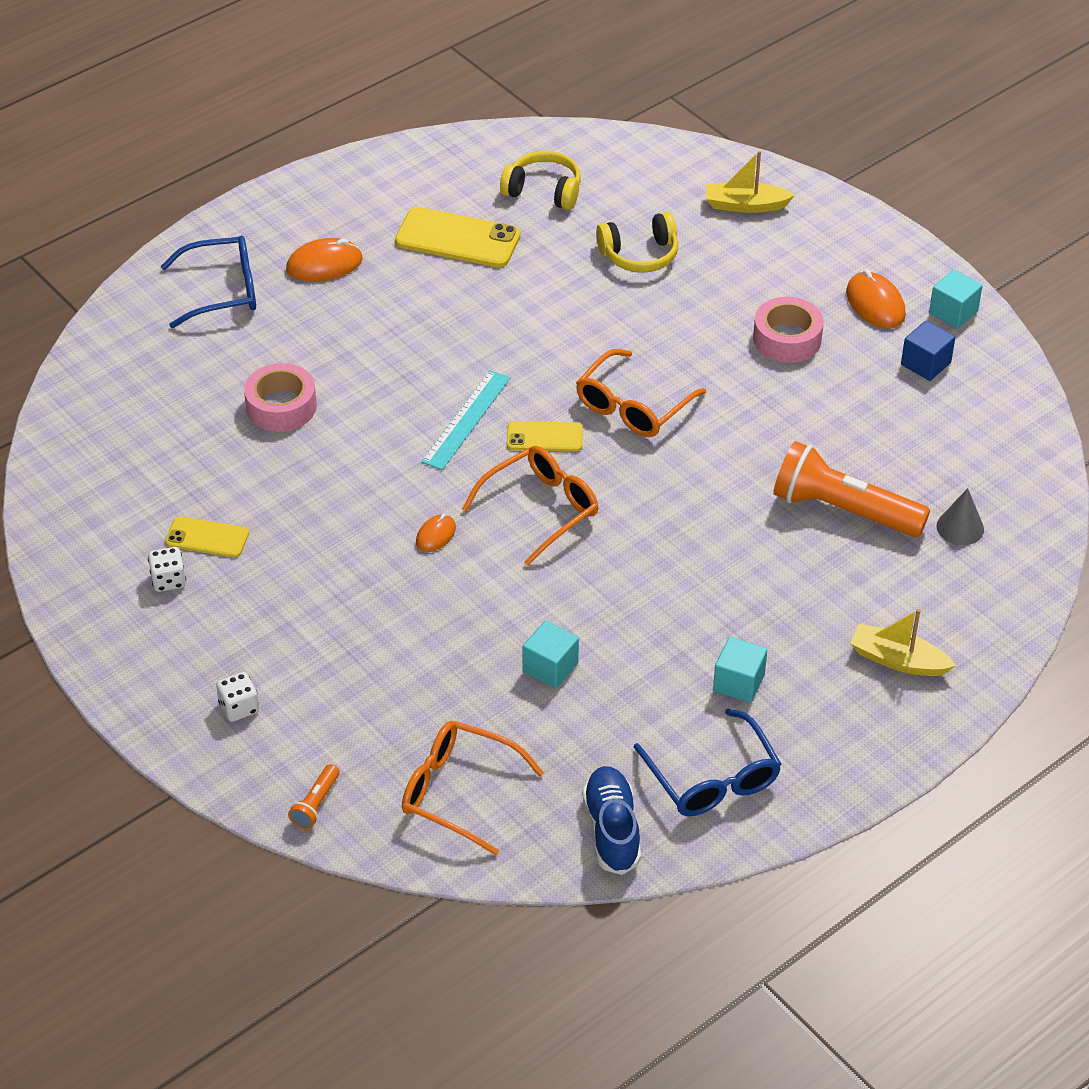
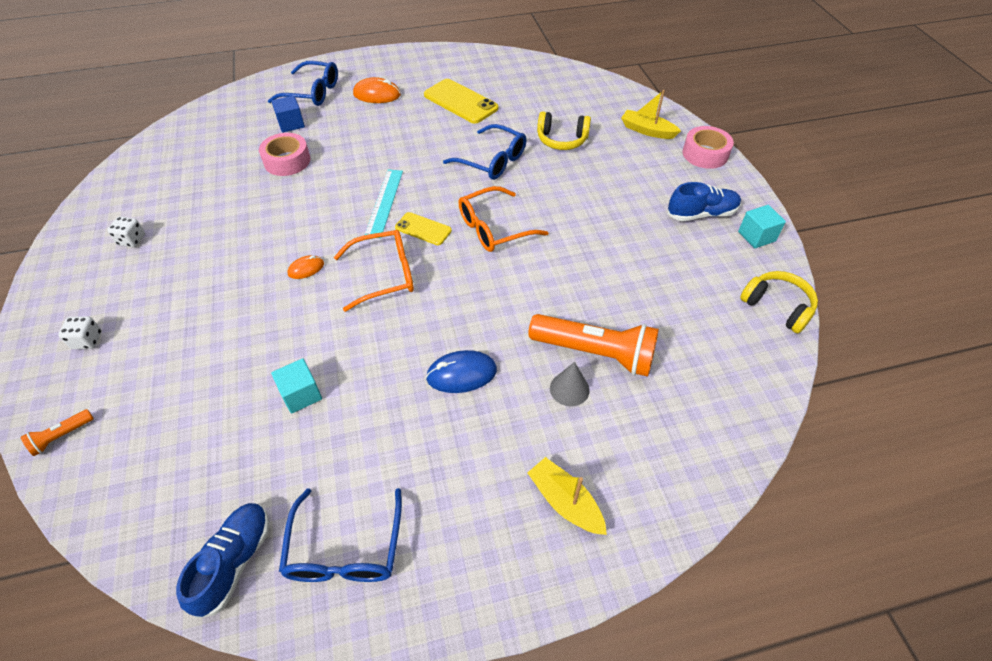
camera: 25 degrees right, 5 degrees up
yellow phone [165,517,249,558] -> none
orange glasses [402,721,544,855] -> none
turquoise ruler [421,370,510,470] -> turquoise ruler turned 45 degrees counterclockwise [365,169,403,238]
yellow headphones [500,151,581,210] -> yellow headphones moved to [740,271,818,334]
turquoise cube [713,637,767,703] -> none
pink tape [753,297,824,363] -> pink tape moved to [683,126,734,169]
orange flashlight [773,441,930,537] -> orange flashlight turned 150 degrees clockwise [528,314,659,377]
orange mouse [846,269,906,329] -> blue shoe [667,182,741,221]
blue cube [901,320,955,381] -> blue cube moved to [271,96,305,133]
grey cone [937,488,984,545] -> grey cone moved to [550,362,590,406]
none -> blue mouse [426,350,497,393]
none -> blue glasses [443,124,527,180]

